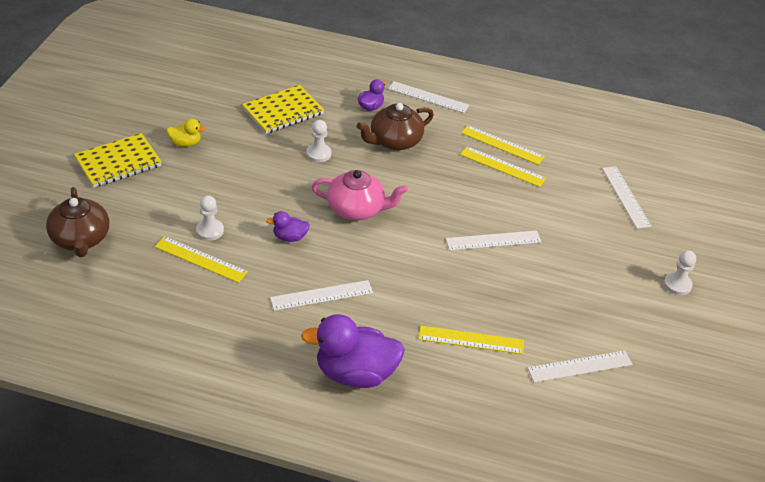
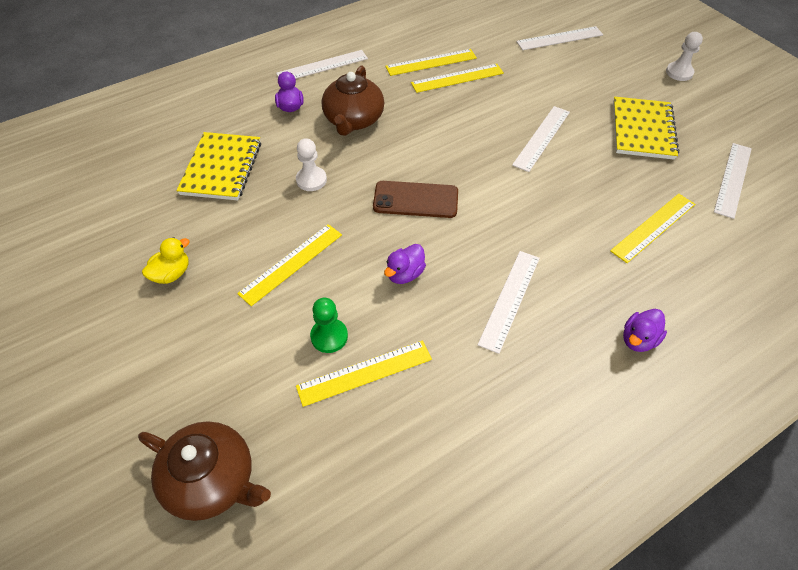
camera: 45 degrees left, 10 degrees up
yellow notebook [74,133,162,188] -> yellow notebook moved to [613,97,679,160]
white pawn [196,195,224,241] -> green pawn [310,298,348,353]
purple duck [301,314,405,388] -> purple duck [623,309,667,352], size x0.48
pink teapot [311,170,408,220] -> brown phone [373,181,458,218]
white ruler [602,166,652,229] -> white ruler turned 45 degrees counterclockwise [516,26,603,50]
none -> yellow ruler [237,224,342,306]

